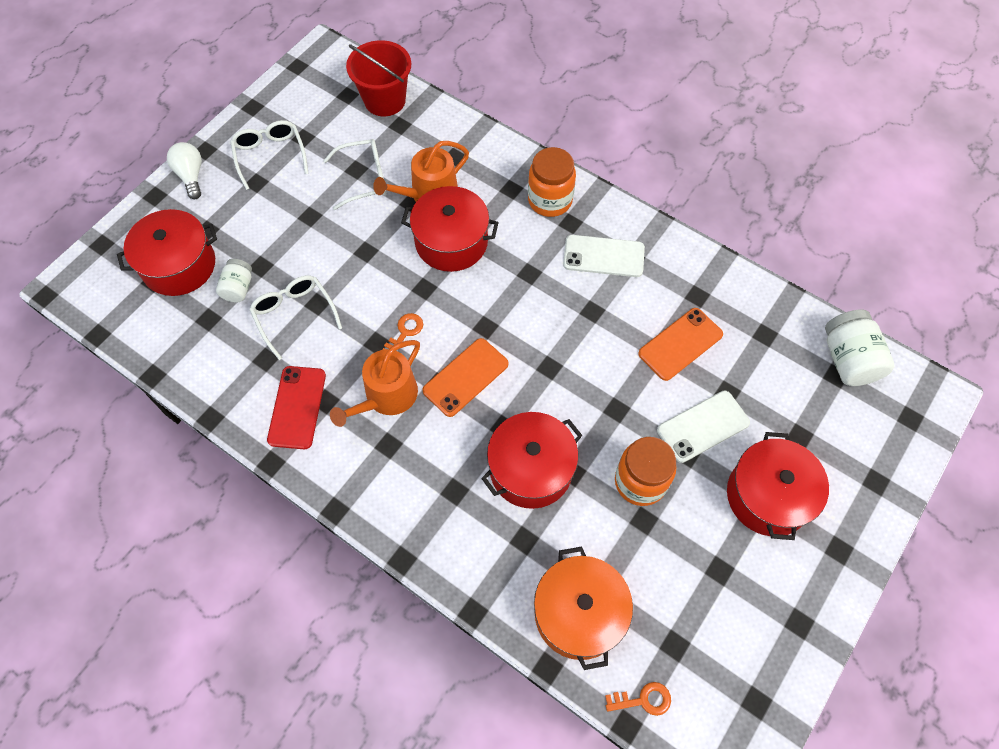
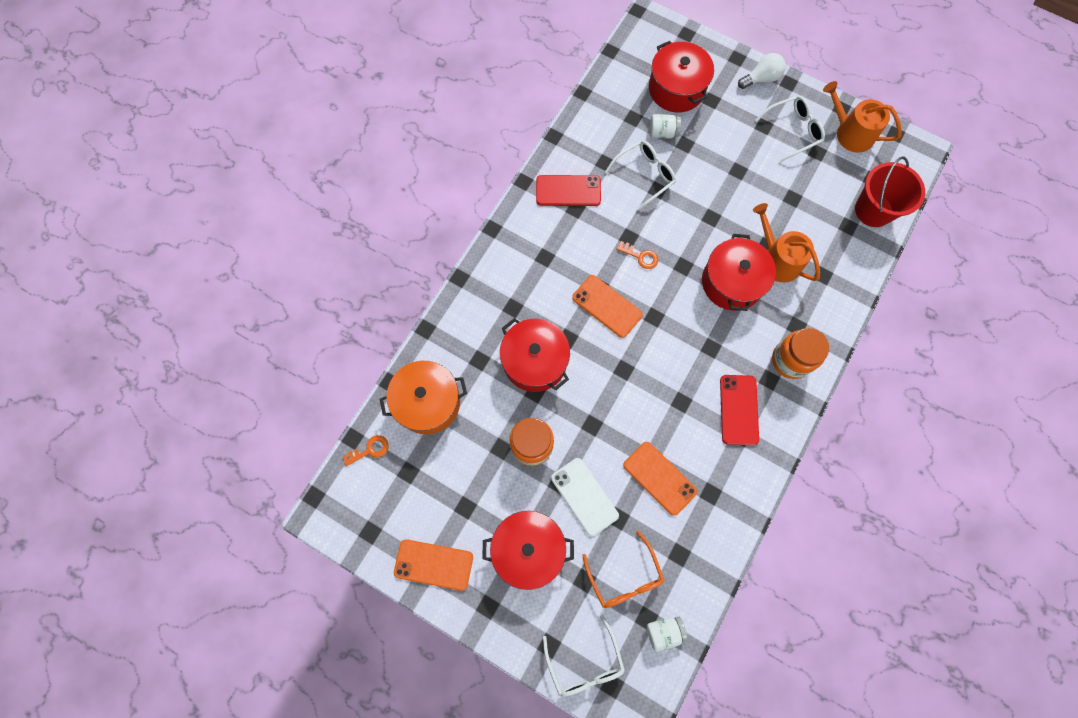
camera: 85 degrees right, 10 degrees up
white glasses [323,139,387,210] -> white glasses moved to [543,615,625,697]
orange watering can [330,340,420,427] -> orange watering can moved to [823,81,902,153]
white phone [563,235,645,277] -> red phone [720,375,759,446]
orange key [605,682,671,716] -> orange key turned 105 degrees counterclockwise [342,435,389,466]
white jar [825,310,894,386] -> white jar [647,617,688,652], size x0.60
none -> orange phone [394,539,473,591]
none -> orange glasses [582,531,664,608]

